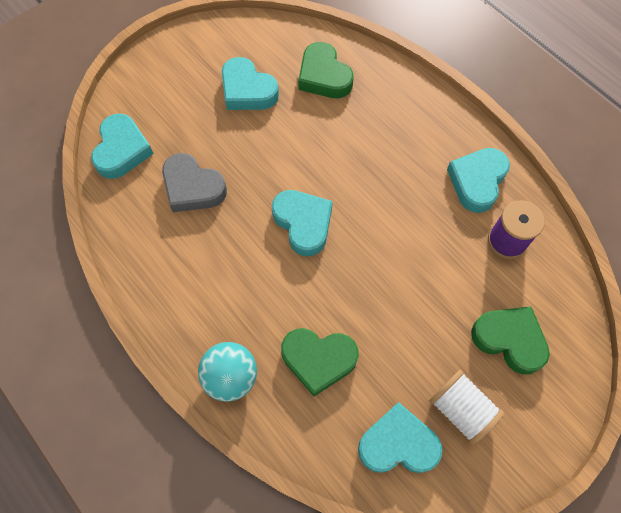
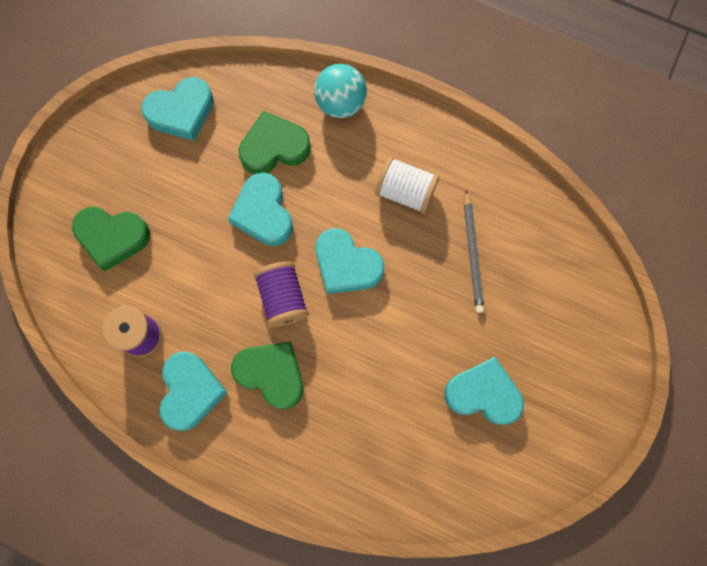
camera: 155 degrees right, 10 degrees up
turquoise heart [91,114,154,179] -> turquoise heart moved to [228,173,293,246]
grey heart [162,153,227,212] -> grey pencil [464,190,484,313]
green heart [298,42,354,98] -> green heart moved to [231,342,303,409]
white spool [429,370,504,445] -> white spool moved to [375,157,439,214]
none -> purple spool [254,261,309,327]

